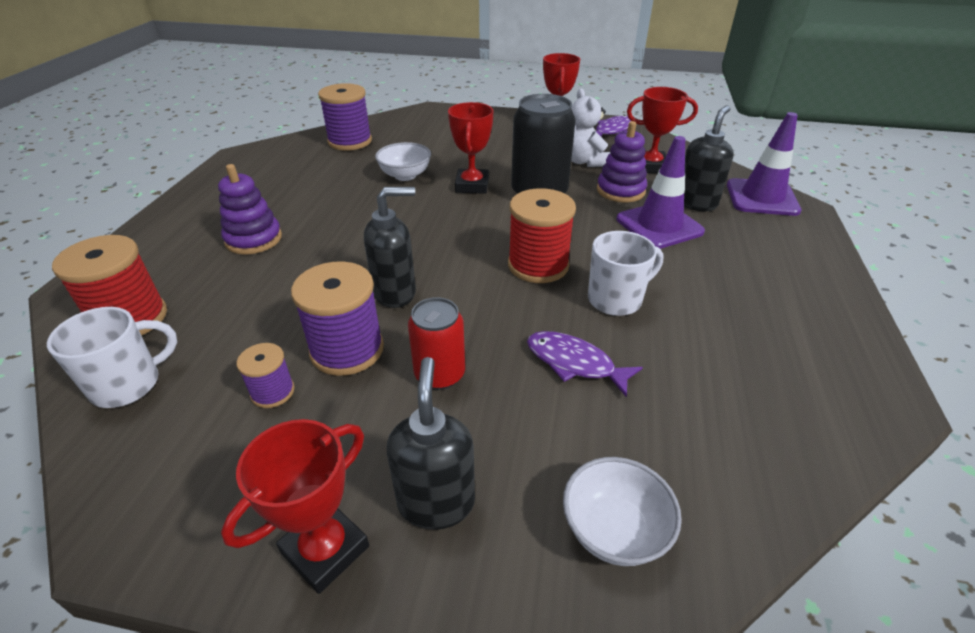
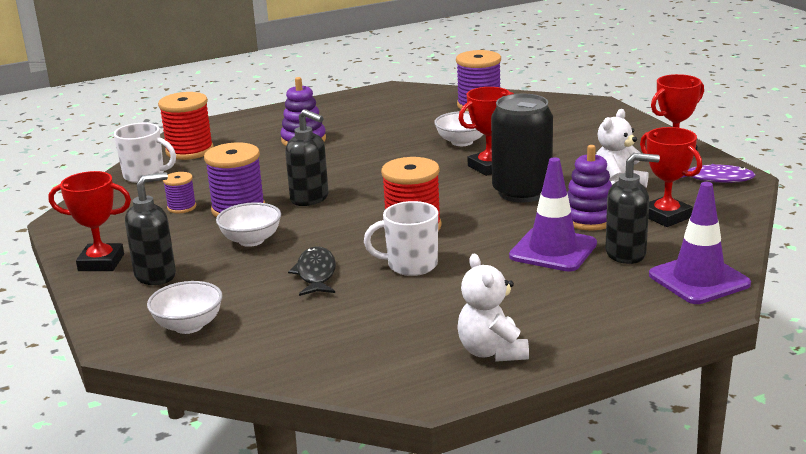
camera: 55 degrees right, 15 degrees down
red can [408,297,465,390] -> white bowl [216,202,281,247]
purple fish [527,331,643,397] -> black fish [288,246,336,296]
white mug [588,231,663,316] -> white mug turned 150 degrees clockwise [364,201,438,276]
none -> white teddy bear [457,254,529,362]

